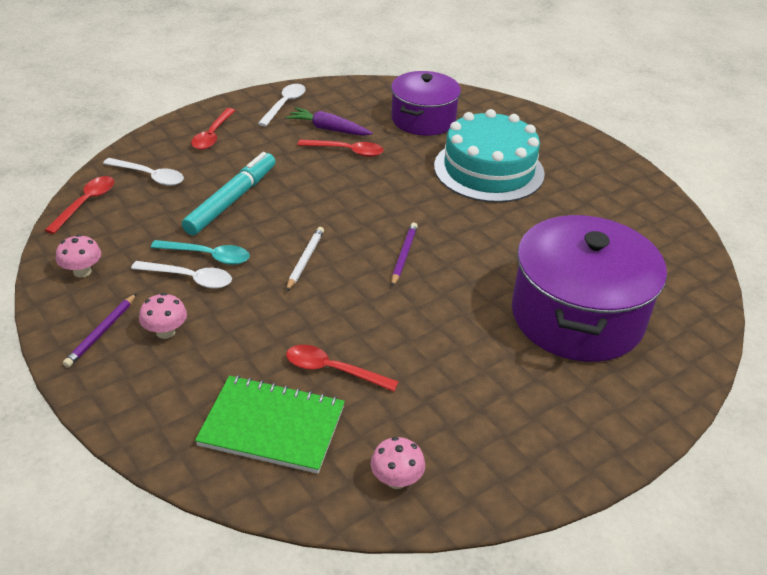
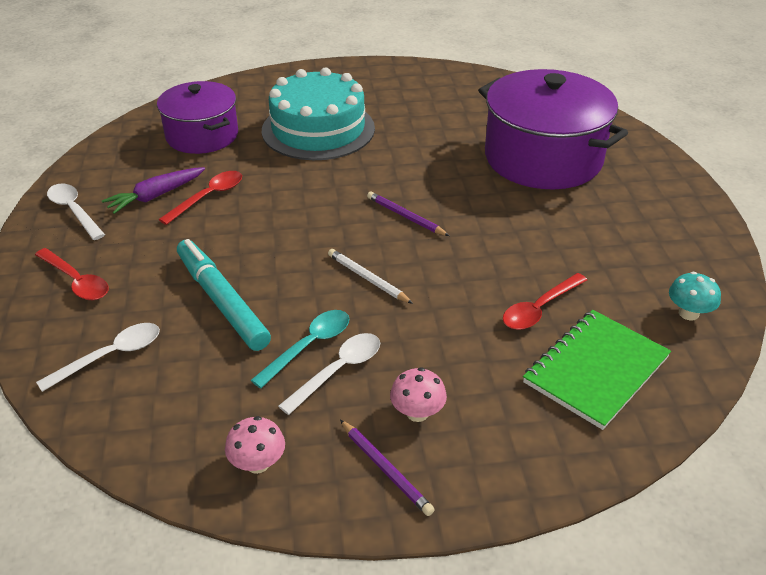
camera: 60 degrees left, 0 degrees up
red spoon [45,176,114,234] -> none
pink mushroom [371,437,425,489] -> turquoise mushroom [669,272,721,321]

